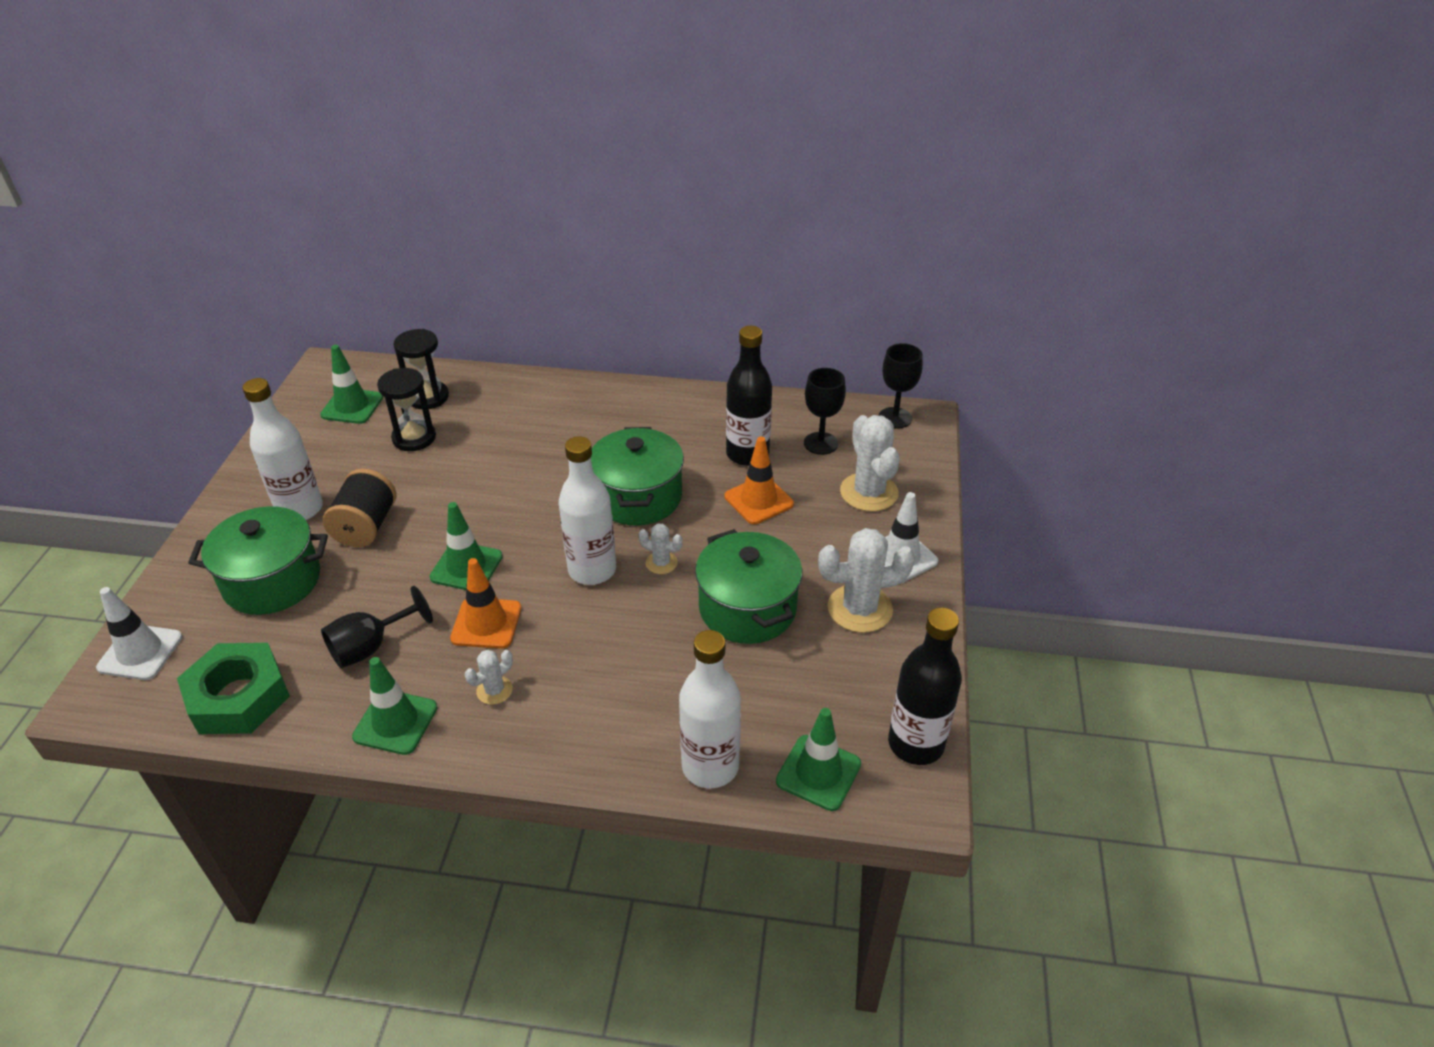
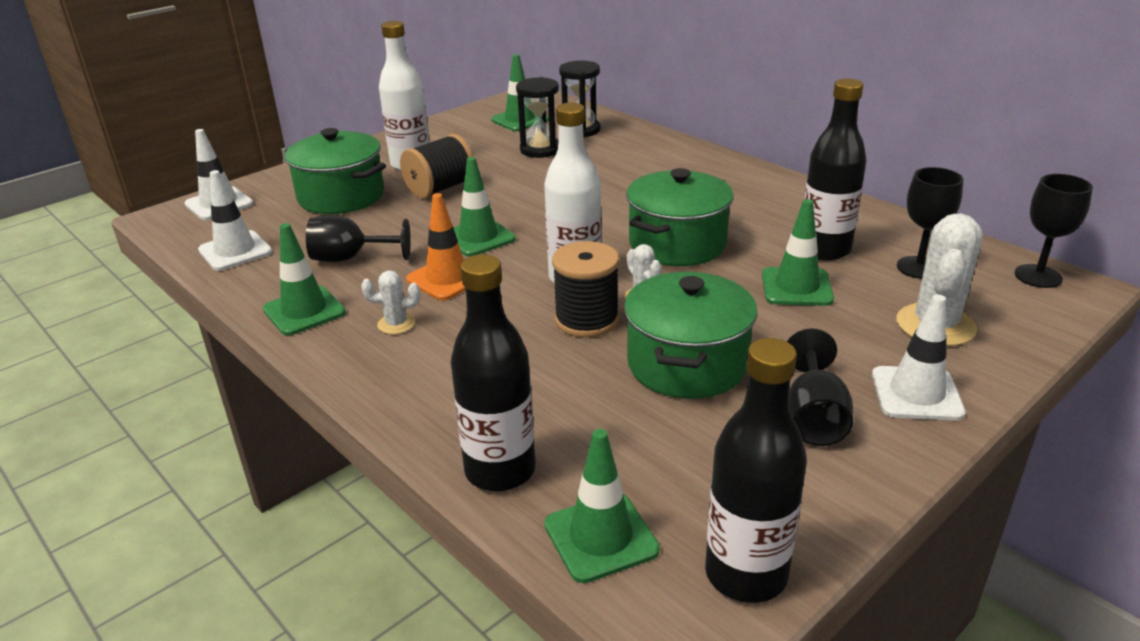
camera: 40 degrees right, 10 degrees down
green nut [177,643,290,734] -> white traffic cone [198,170,272,271]
white bottle [679,630,741,788] -> black bottle [451,254,535,491]
orange traffic cone [725,436,794,524] -> green traffic cone [762,199,834,306]
white cactus [818,528,915,633] -> black goblet [787,328,853,446]
none -> black spool [552,241,619,338]

